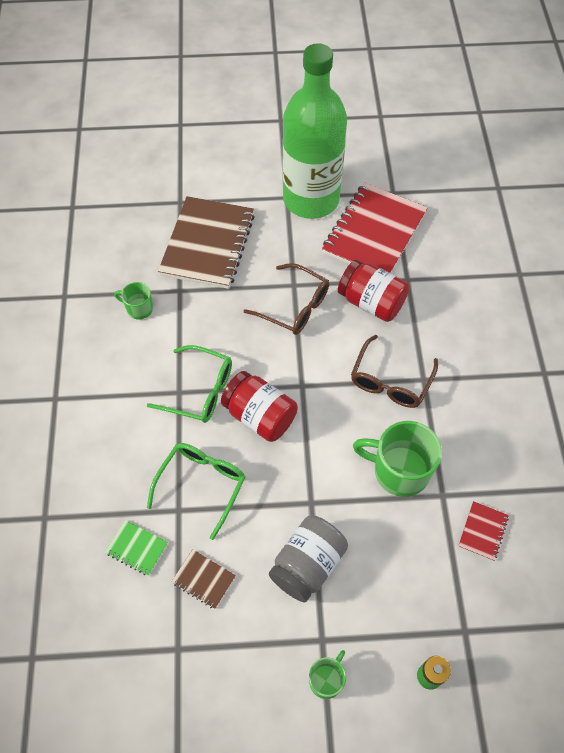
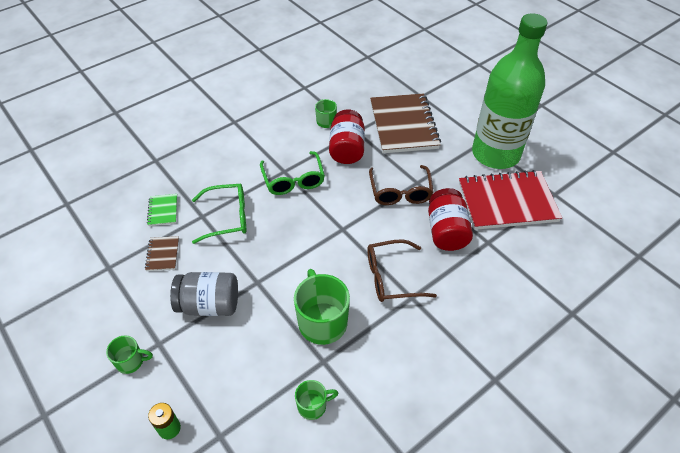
camera: 55 degrees right, 10 degrees down
brown notebook [158,196,255,289] -> brown notebook turned 75 degrees counterclockwise [370,93,441,153]
red jar [221,371,298,442] -> red jar moved to [329,110,365,164]
red notebook [458,501,509,561] -> green mug [295,380,338,420]

